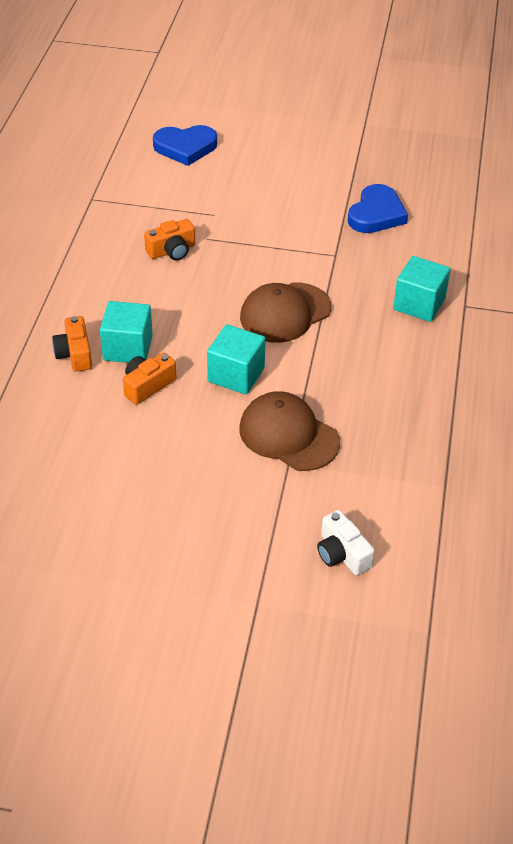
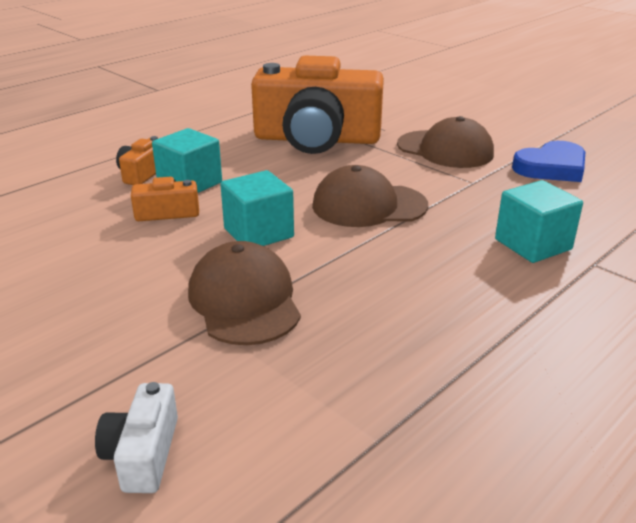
camera: 35 degrees right, 15 degrees down
orange camera [144,219,195,260] -> orange camera [251,56,384,154], size x2.46
blue heart [153,125,217,166] -> none
none -> brown cap [397,116,494,168]

